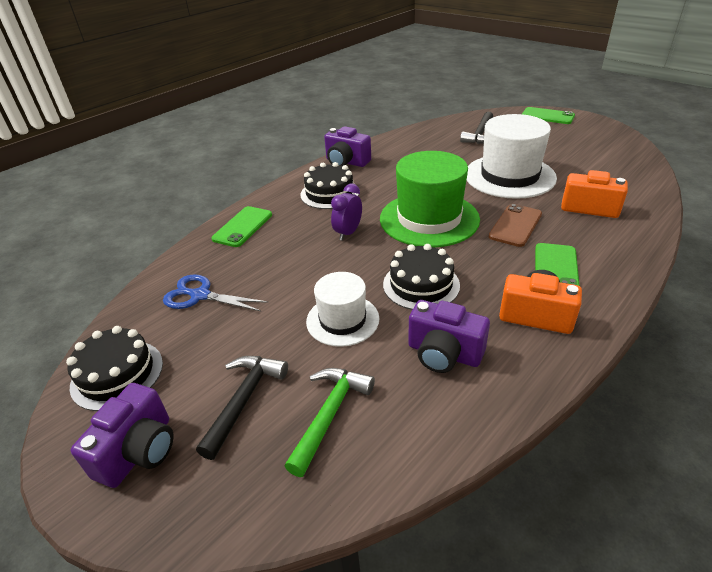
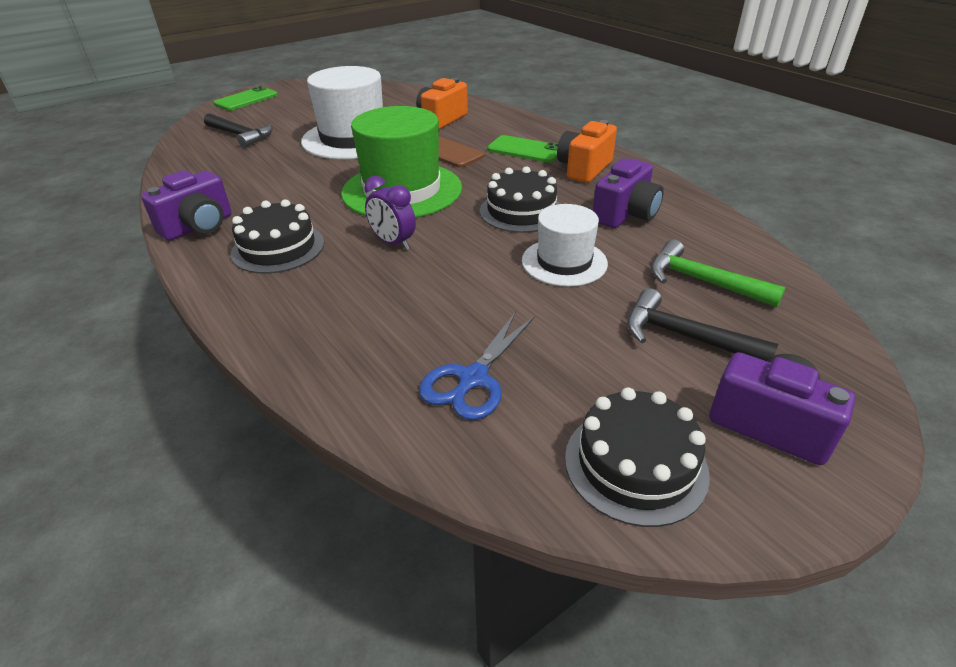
camera: 80 degrees left, 0 degrees up
green phone [211,206,272,247] -> none

